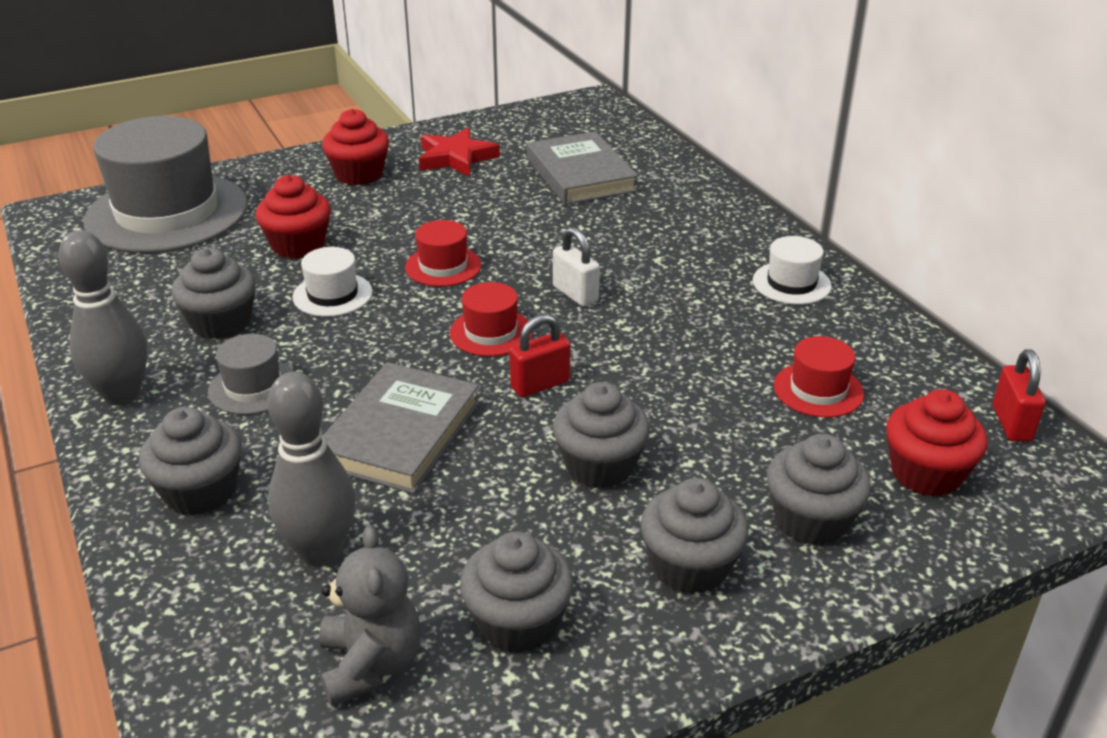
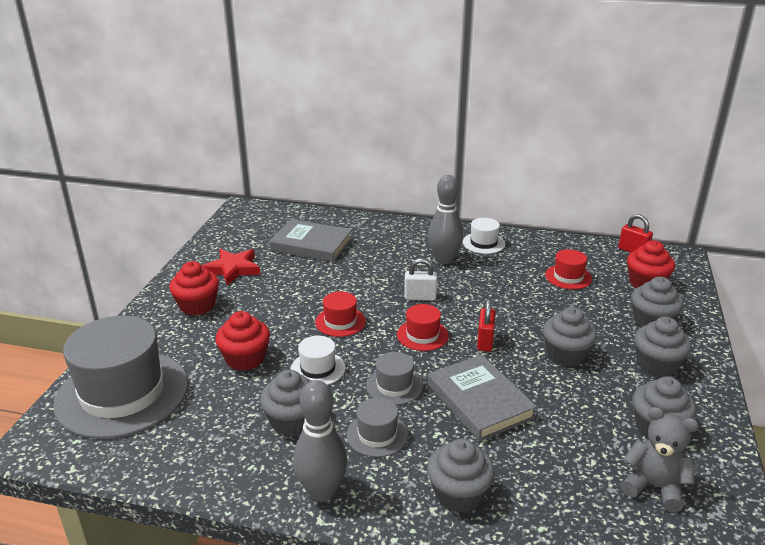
camera: 50 degrees left, 5 degrees down
grey bowling pin [268,372,356,566] -> grey bowling pin moved to [428,175,463,264]
none -> grey hat [366,352,423,405]

